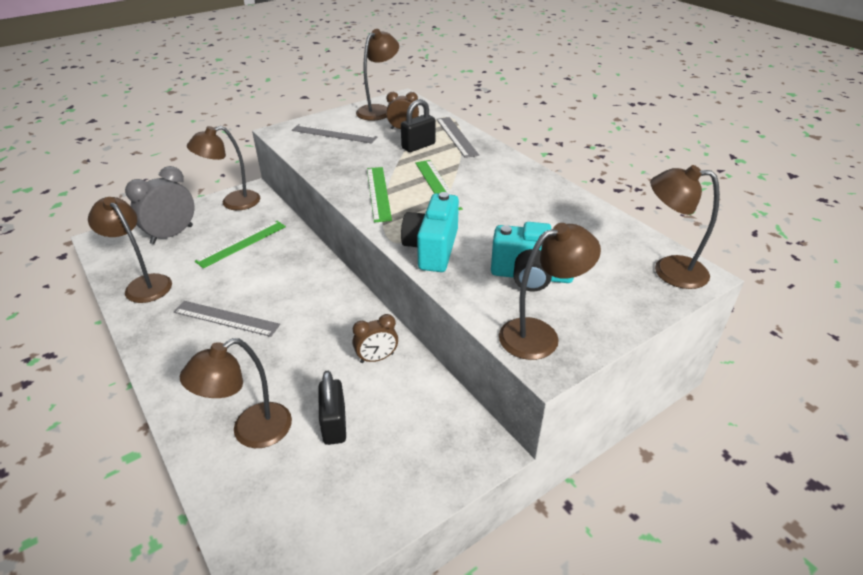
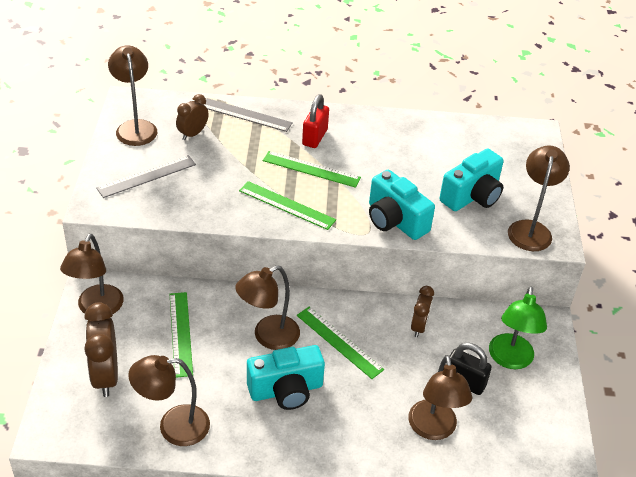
camera: 55 degrees left, 5 degrees up
grey clock [125,166,194,244] -> brown clock [84,302,118,397]
grey ruler [174,301,280,337] -> turquoise camera [247,345,325,410]
black padlock [401,99,435,152] -> none
brown lamp [650,165,720,289] -> brown lamp moved to [235,265,300,350]
none -> green ruler [297,307,384,379]
none -> red padlock [302,94,329,148]
none -> green lamp [489,286,547,369]

